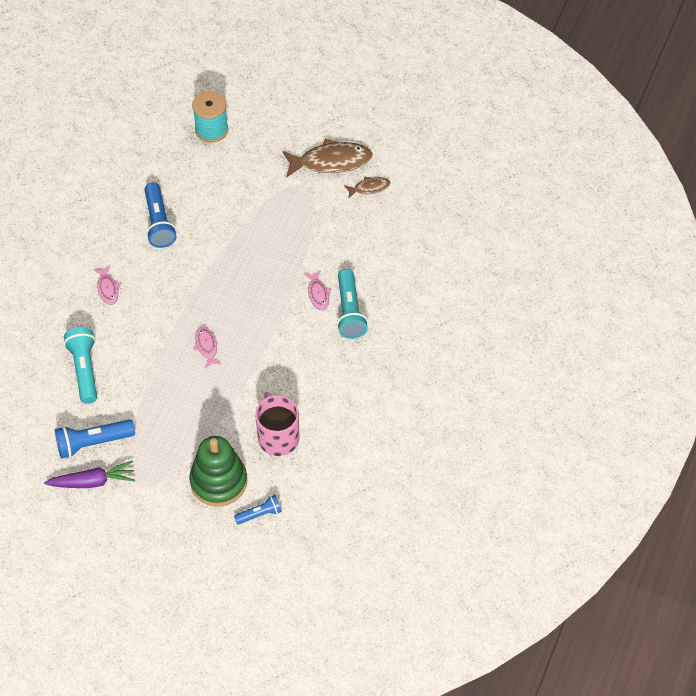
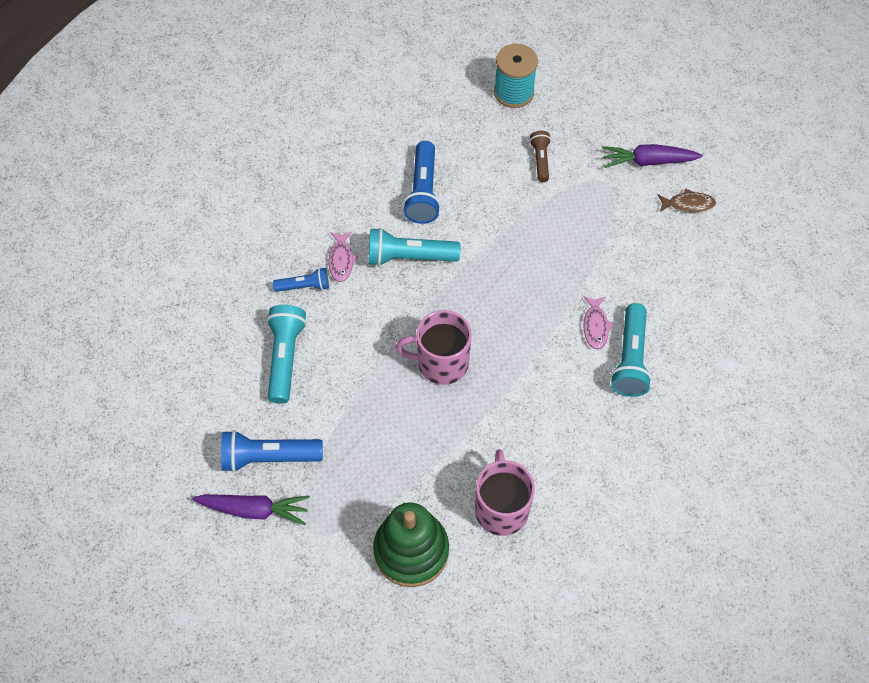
camera: 15 degrees right, 5 degrees up
pink fish [193,326,222,368] -> pink mug [396,310,472,385]
blue flashlight [234,495,282,525] -> blue flashlight moved to [273,268,329,292]
brown fish [282,138,373,178] -> purple carrot [602,144,703,168]
none -> turquoise flashlight [369,228,460,266]
none -> brown flashlight [529,131,551,182]

